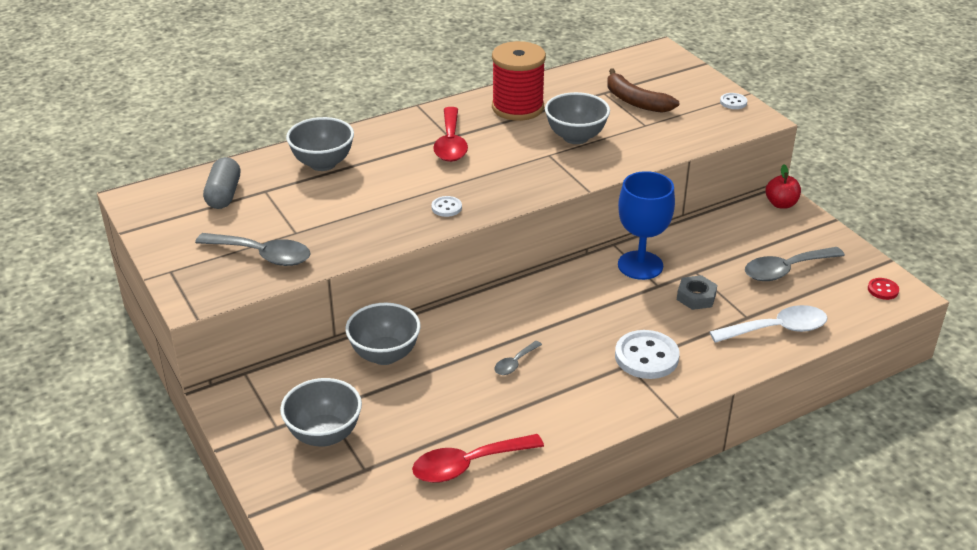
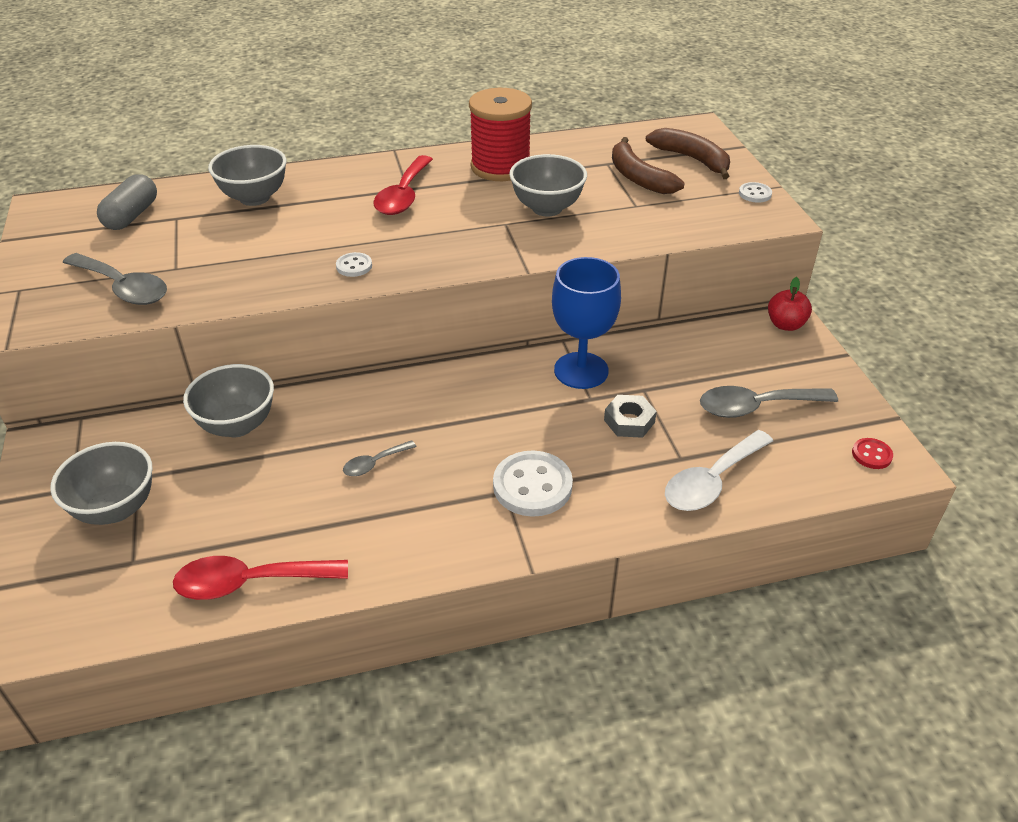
camera: 15 degrees right, 5 degrees up
white spoon [710,305,827,343] -> white spoon turned 135 degrees clockwise [665,430,773,511]
none -> brown banana [646,128,730,179]

